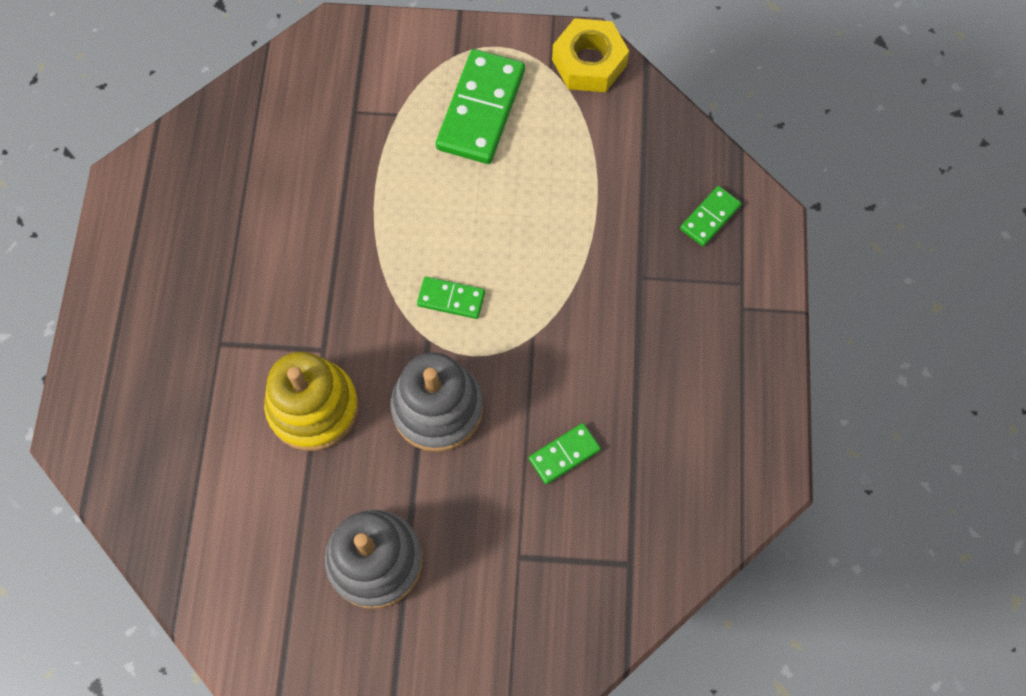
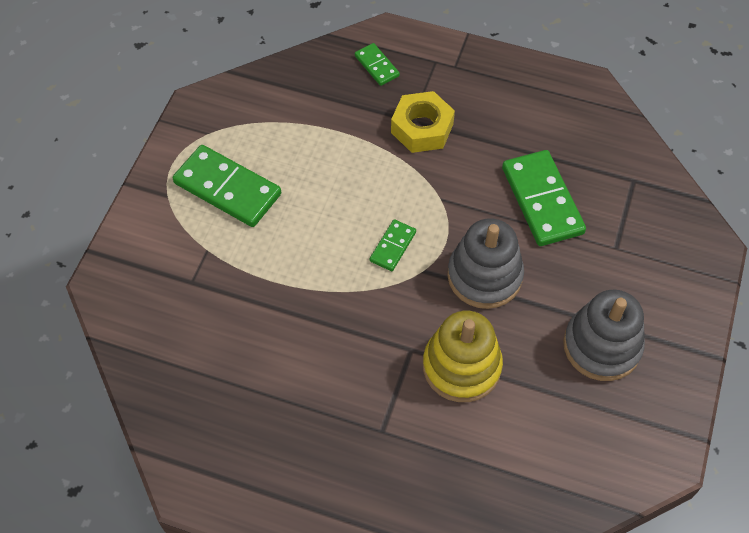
camera: 75 degrees left, 10 degrees down
green domino [529,423,601,484] -> green domino [502,150,586,246], size x1.95
yellow nut [552,18,629,92] -> yellow nut moved to [391,91,455,153]

